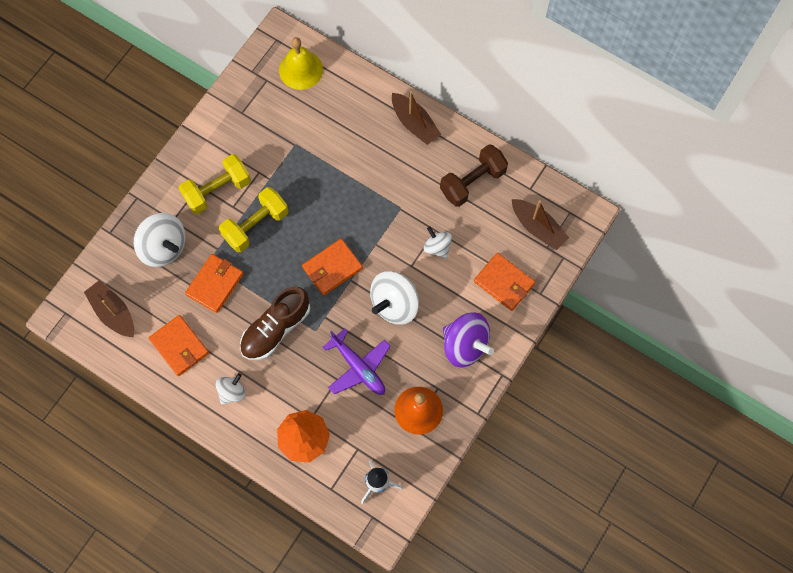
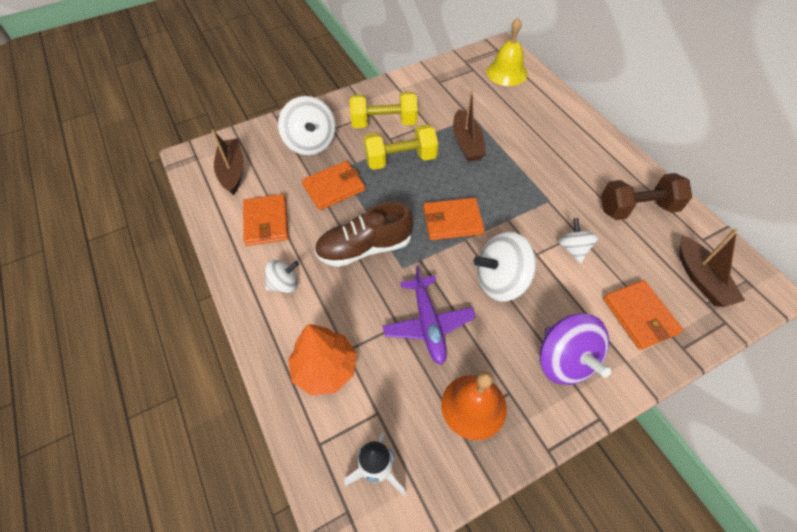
camera: 30 degrees right, 15 degrees down
brown boat [392,91,441,145] -> brown boat moved to [453,89,486,161]

